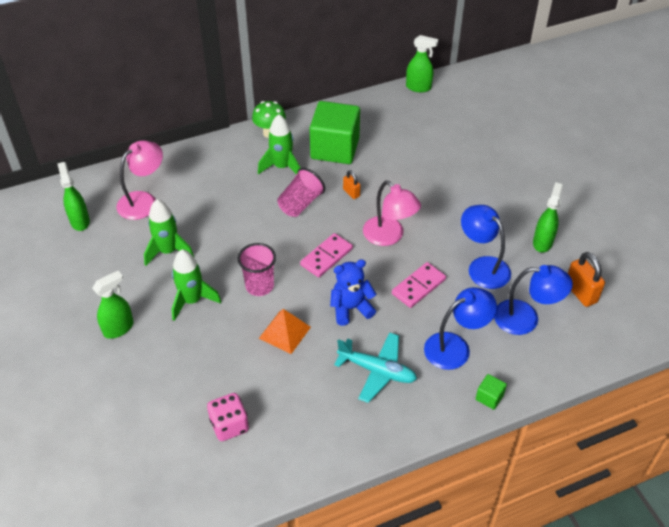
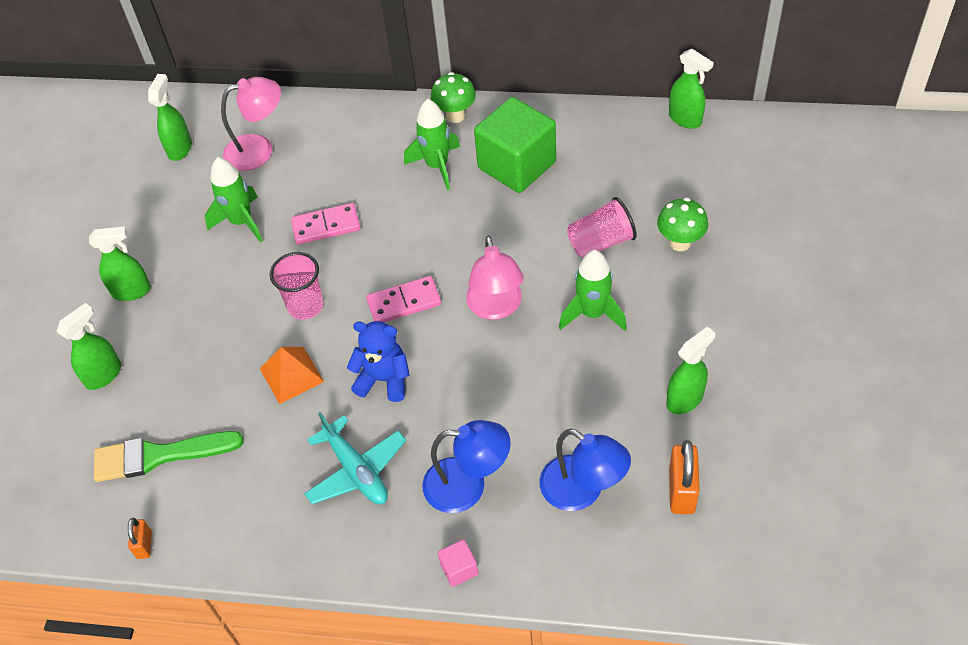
camera: 35 degrees right, 5 degrees up
green rocket [172,249,221,321] -> green rocket moved to [559,250,627,331]
pink dice [207,393,249,441] -> green brush [94,431,244,482]
pink cup [277,168,325,217] -> pink cup moved to [567,197,637,258]
orange padlock [343,170,361,199] -> orange padlock moved to [128,518,152,559]
pink domino [392,262,446,308] -> pink domino moved to [291,203,361,245]
blue lamp [461,205,511,289] -> none
green cube [476,374,507,410] -> pink cube [438,539,478,587]
none -> green spray bottle [56,303,121,390]
none -> green mushroom [657,198,708,251]

